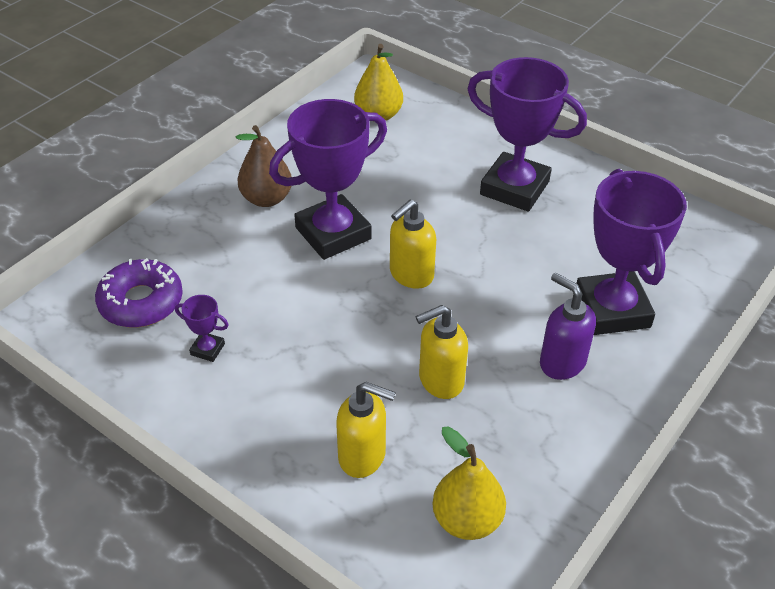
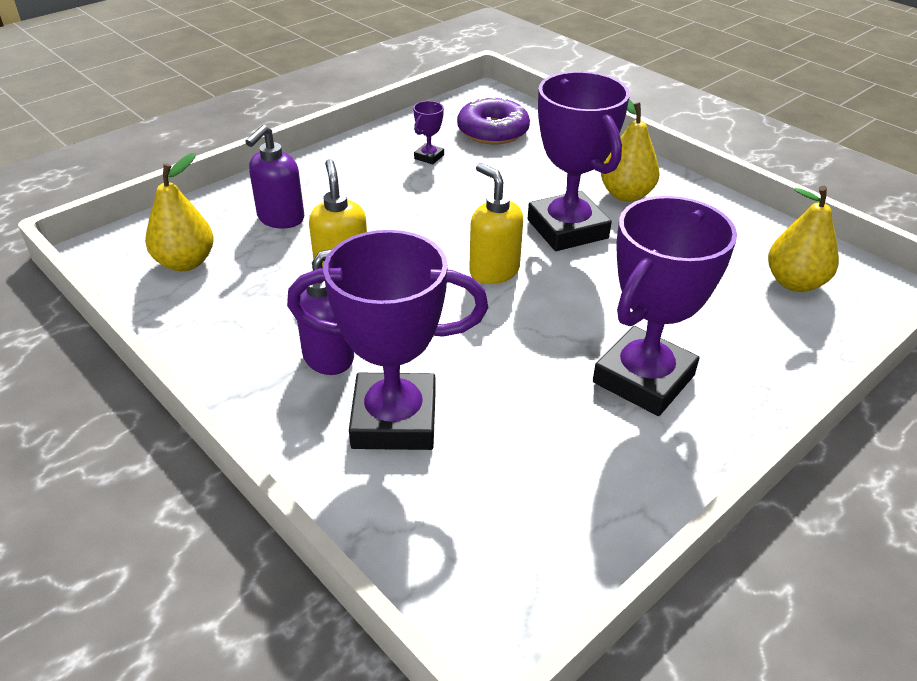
camera: 100 degrees right, 5 degrees down
brown pear [236,125,292,207] -> yellow pear [601,99,660,202]
yellow soap dispenser [336,382,396,478] -> purple soap dispenser [245,125,304,228]

